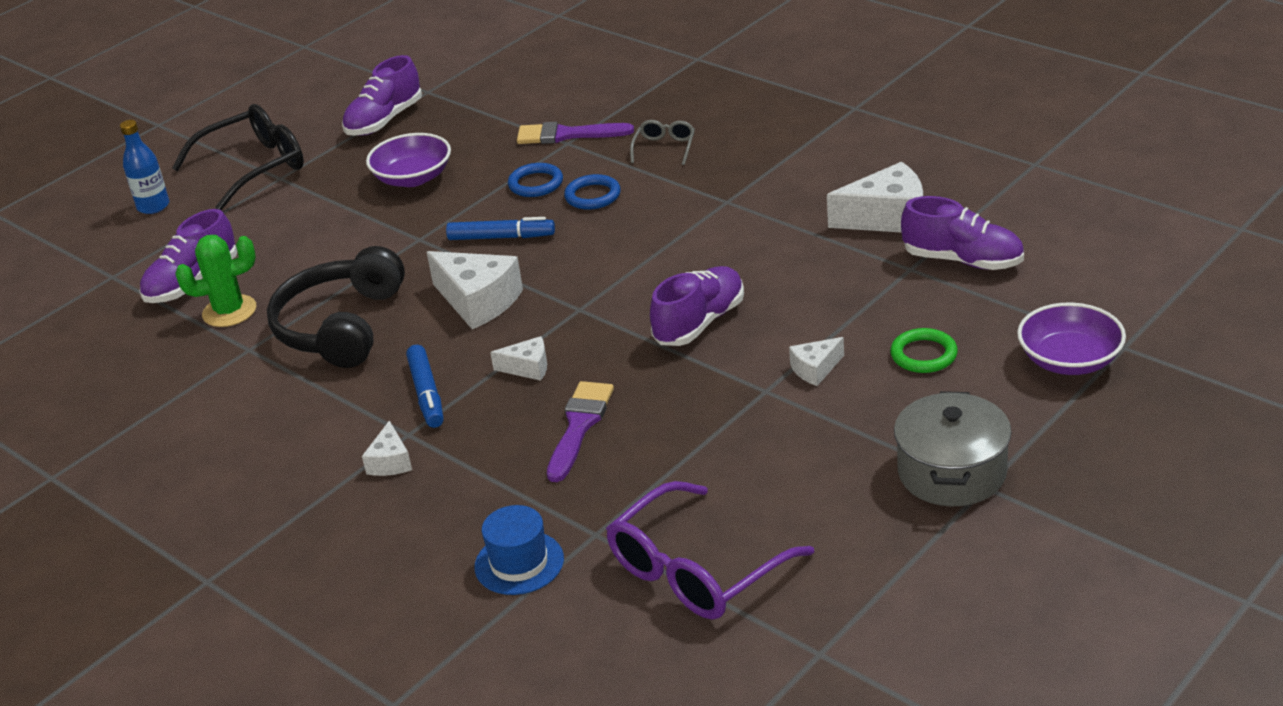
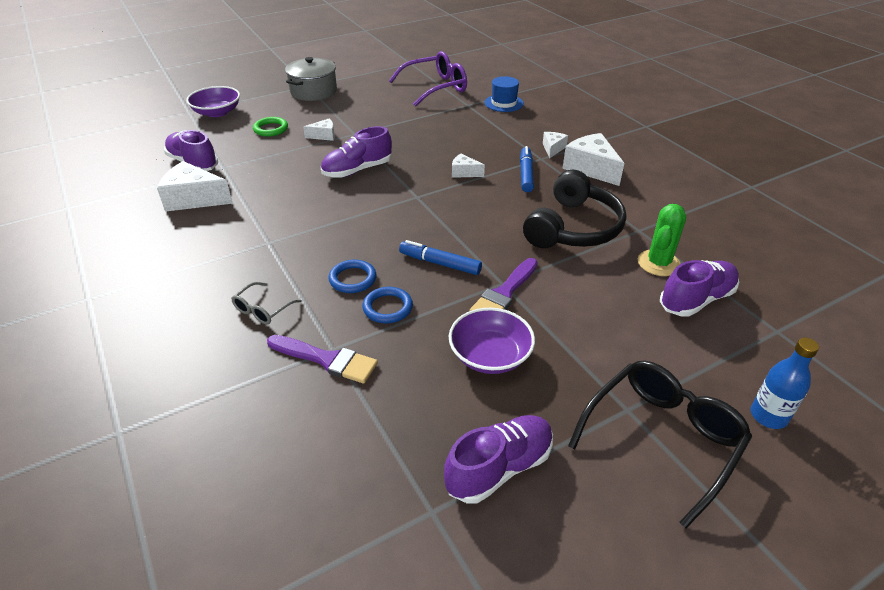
camera: 165 degrees left, 5 degrees up
black glasses [172,104,304,210] -> black glasses turned 150 degrees clockwise [568,361,752,529]
green cactus [175,235,256,327] -> green cactus turned 60 degrees counterclockwise [638,204,686,276]
white cheese [426,251,523,329] -> white cheese moved to [562,133,624,186]
purple brush [547,381,614,482] -> purple brush moved to [470,258,538,311]

